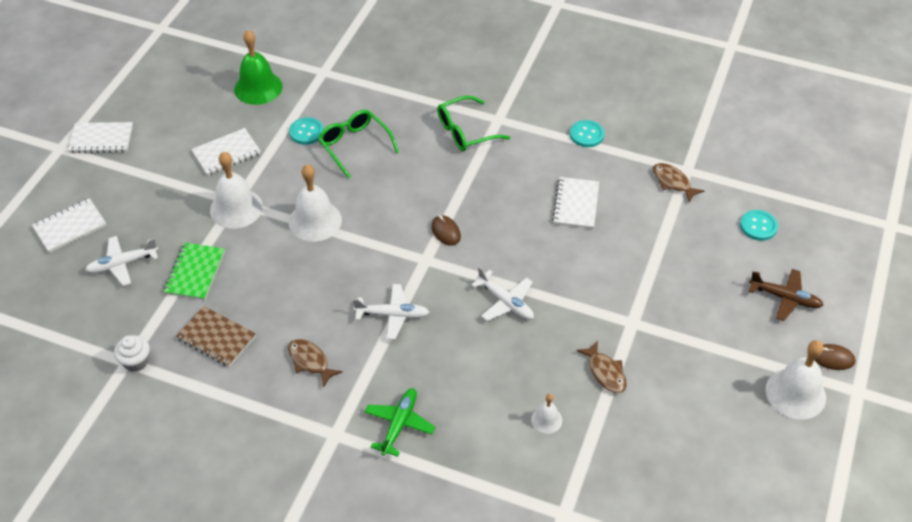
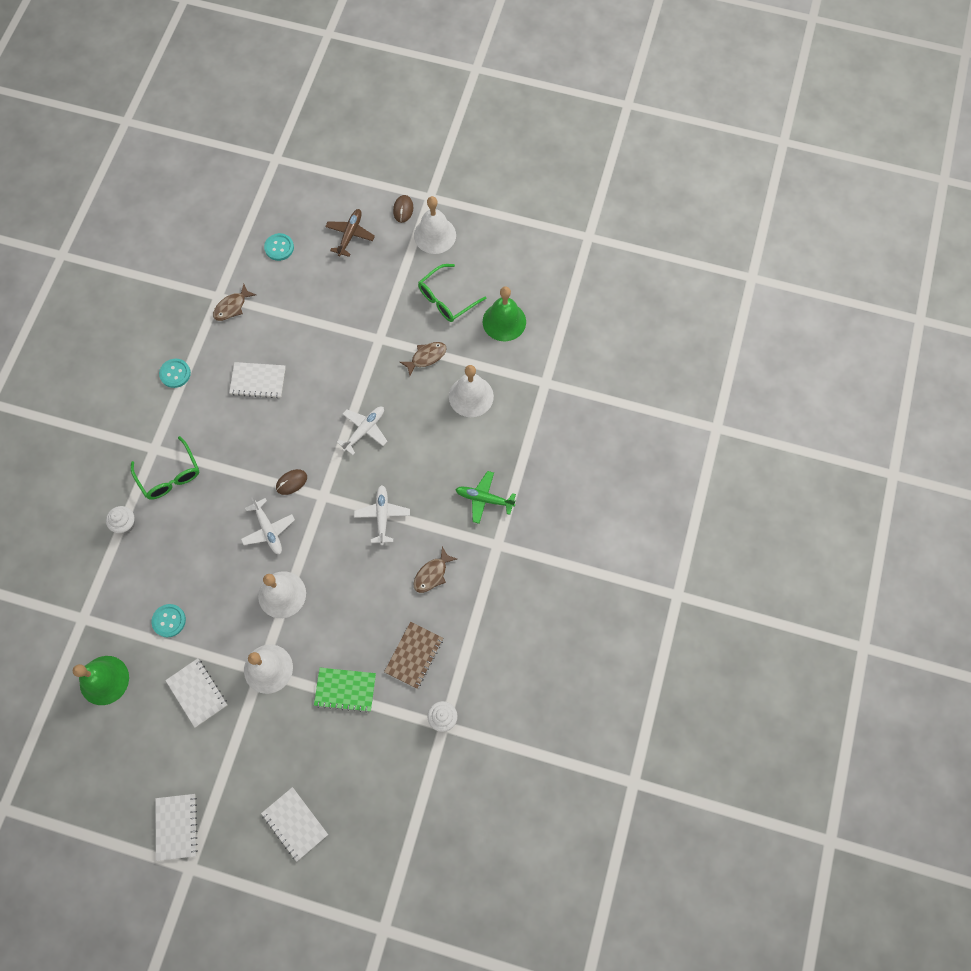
camera: 95 degrees left, 20 degrees up
white plane [85,236,158,286] -> white plane moved to [241,497,295,555]
green glasses [318,110,399,179] -> green glasses moved to [418,264,487,322]
white bell [531,394,562,434] -> white bell [449,365,494,417], size x1.94
none -> white cupcake [106,506,135,533]
none -> green bell [483,286,526,341]

